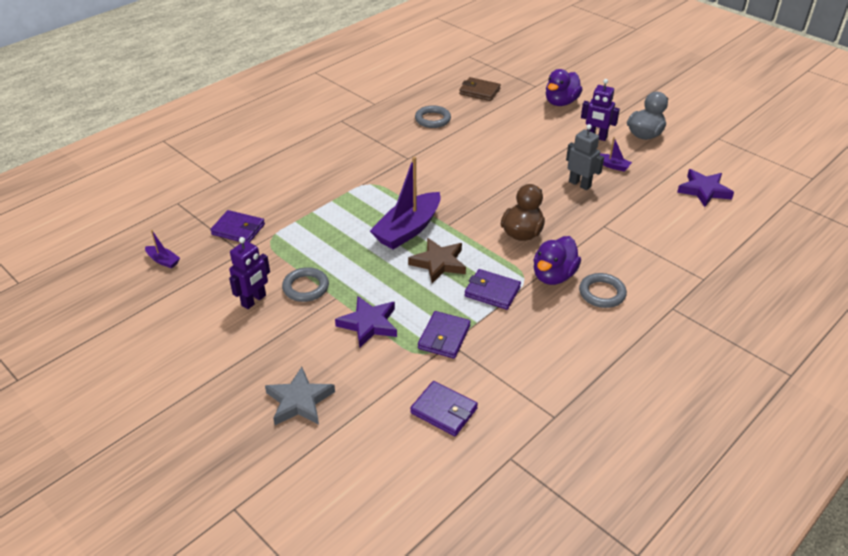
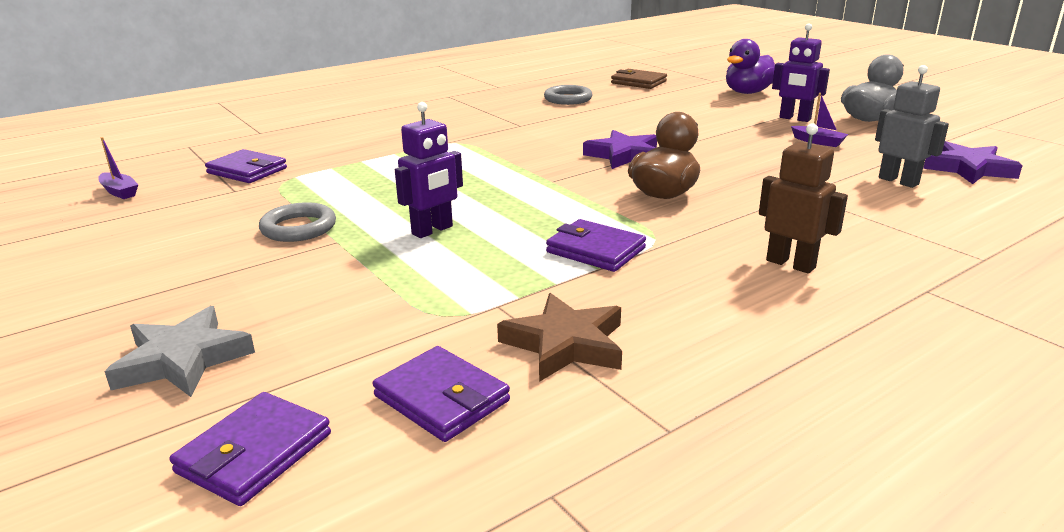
camera: 10 degrees right, 15 degrees down
purple robot [229,237,270,309] -> purple robot moved to [395,102,463,238]
purple star [335,296,397,348] -> purple star moved to [583,130,657,169]
purple boat [370,157,441,250] -> none
brown star [408,238,466,283] -> brown star moved to [497,293,622,382]
purple wallet [418,311,471,359] -> purple wallet moved to [169,392,331,506]
purple duck [534,236,581,285] -> none
grey robot [566,124,604,190] -> grey robot moved to [875,65,949,188]
grey ring [579,273,627,308] -> brown robot [759,123,848,274]

